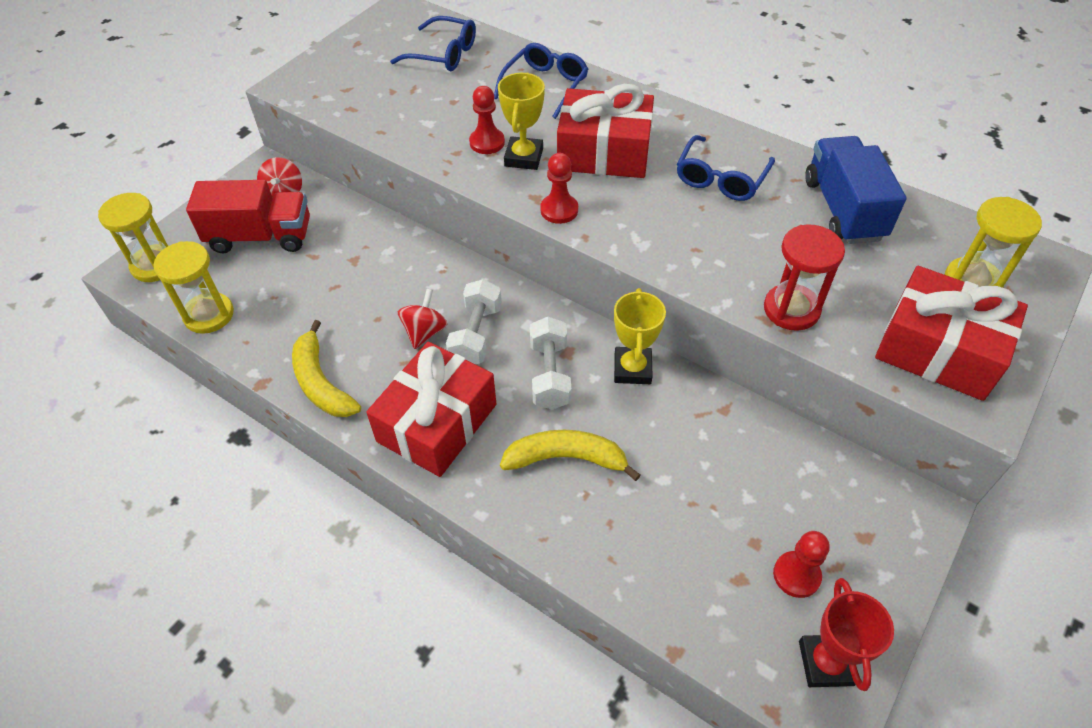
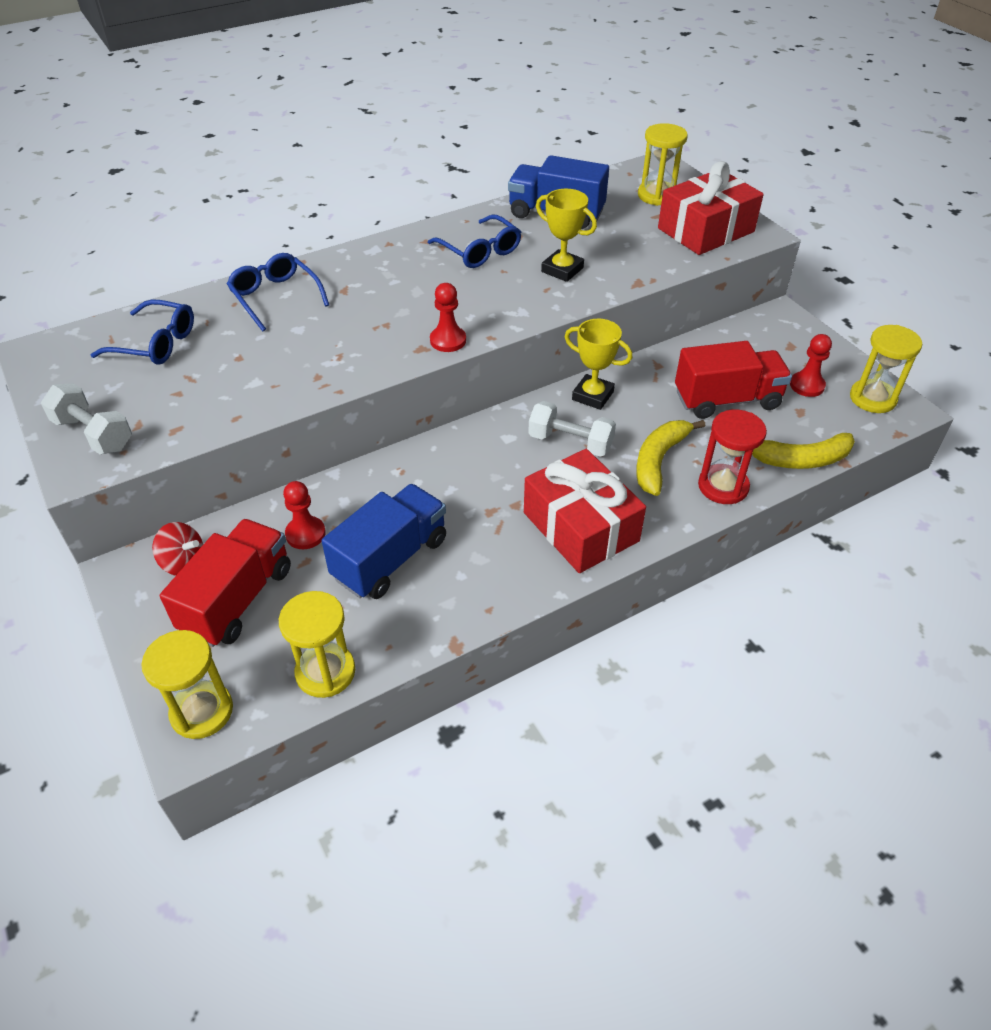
camera: 65 degrees left, 5 degrees down
yellow banana [292,320,361,417] -> yellow banana moved to [752,433,855,469]
blue glasses [390,16,476,71] -> blue glasses turned 60 degrees clockwise [91,299,194,365]
red spinning top [398,289,447,349] -> none
white dumbbell [446,279,502,364] -> white dumbbell moved to [41,383,132,454]
red pawn [469,86,505,154] -> red pawn moved to [283,481,326,549]
yellow trophy [498,73,545,170] -> yellow trophy moved to [536,189,597,282]
red gift [557,84,654,178] -> none
red hourglass [764,224,845,331] -> red hourglass moved to [698,410,767,504]
red trophy [799,578,894,691] -> yellow hourglass [850,325,922,413]
none -> blue truck [322,484,446,599]
none -> red truck [675,341,792,419]

